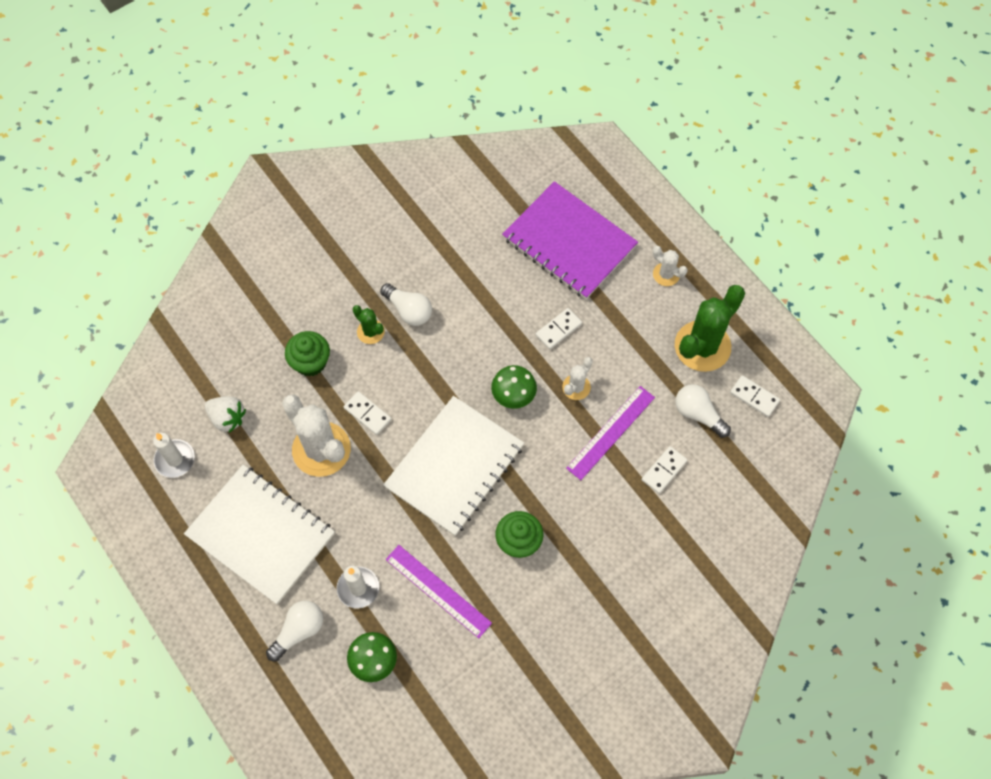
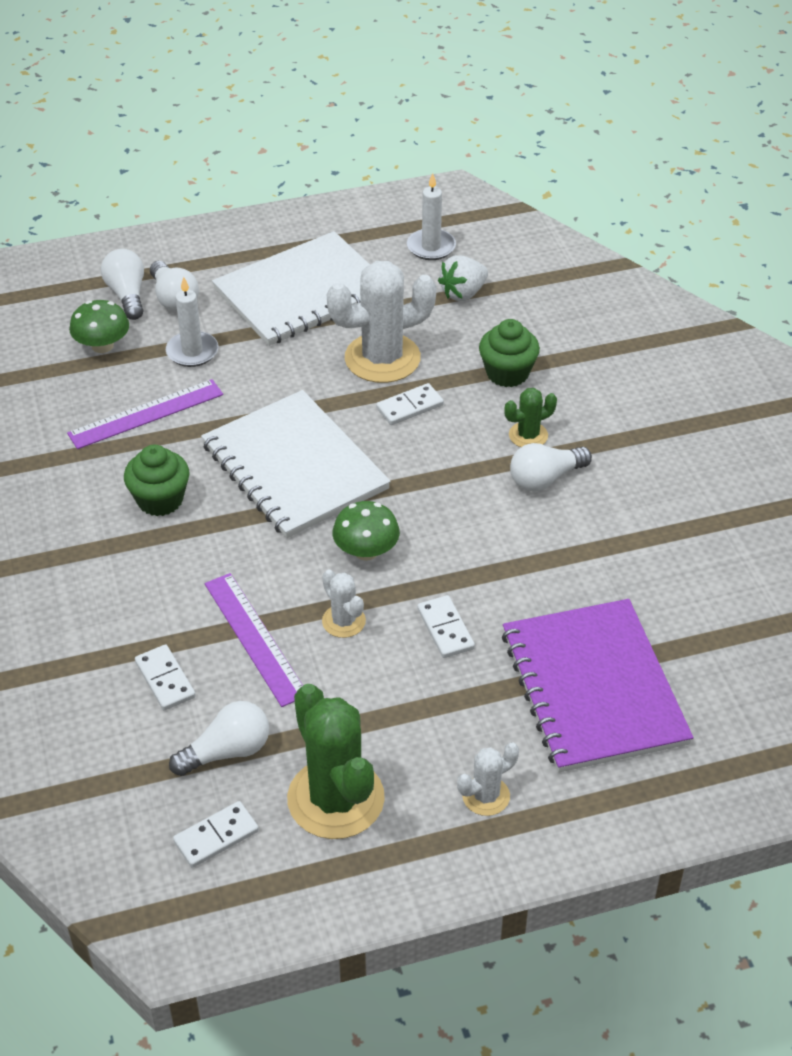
camera: 110 degrees right, 20 degrees down
purple notebook [502,181,638,299] -> purple notebook turned 75 degrees counterclockwise [502,599,694,773]
none -> white light bulb [101,249,144,320]

